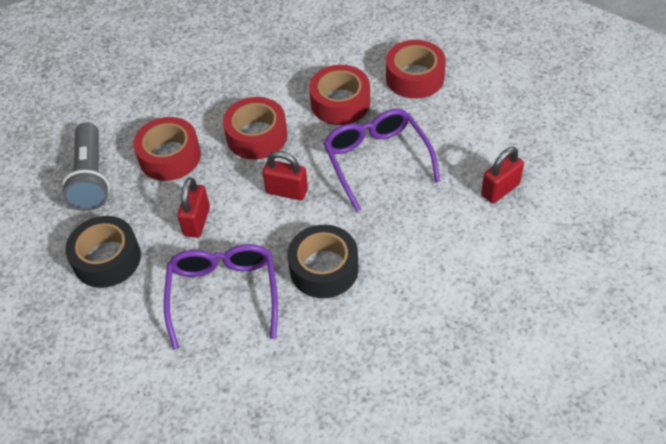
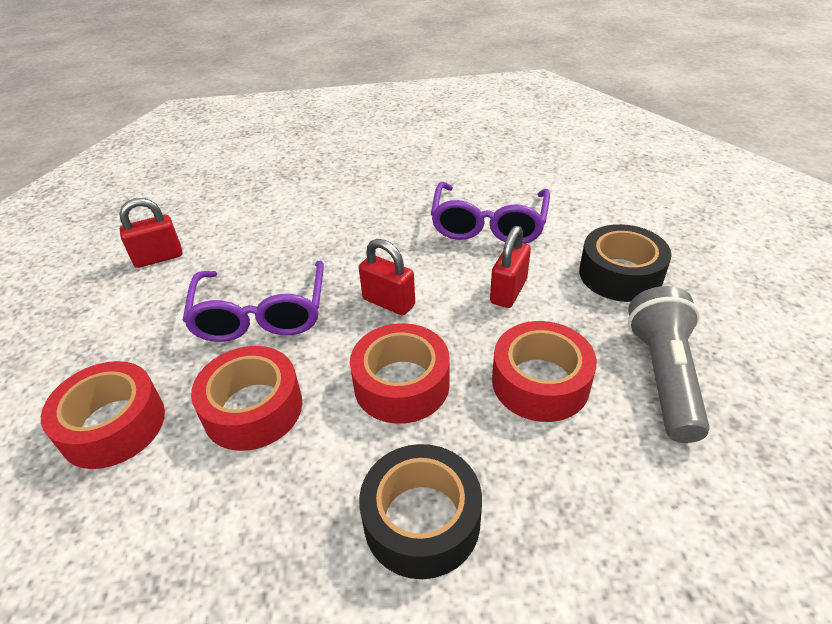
camera: 165 degrees left, 10 degrees down
black tape [287,225,359,298] -> black tape moved to [359,444,482,579]

